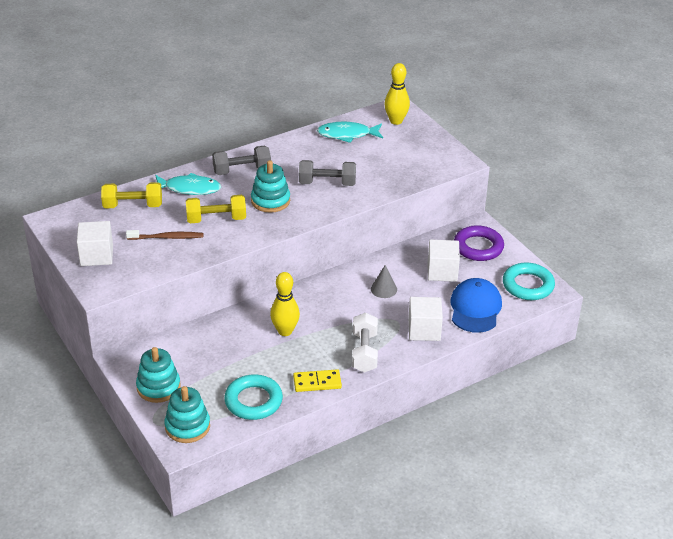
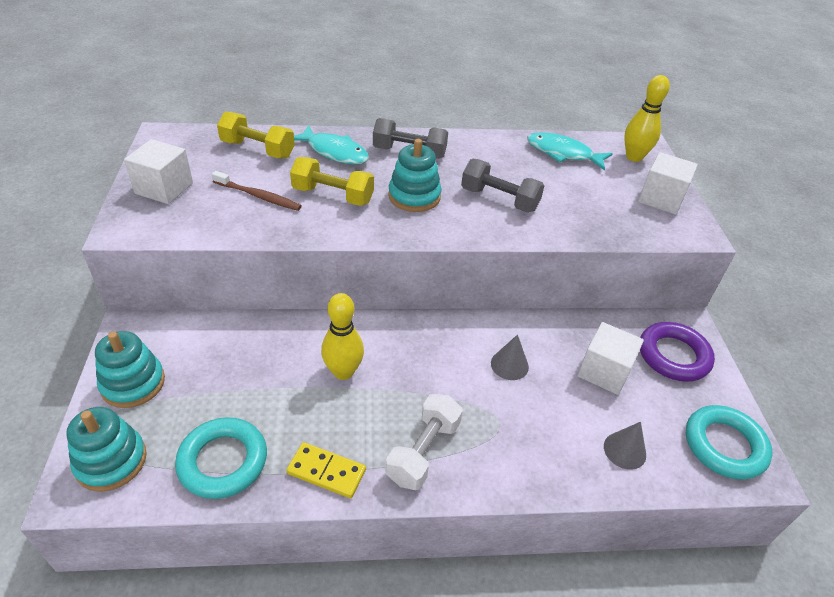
camera: 25 degrees right, 5 degrees up
white cube [408,297,443,341] -> white cube moved to [638,152,698,215]
blue cap [450,278,502,333] -> grey cone [604,422,646,470]

